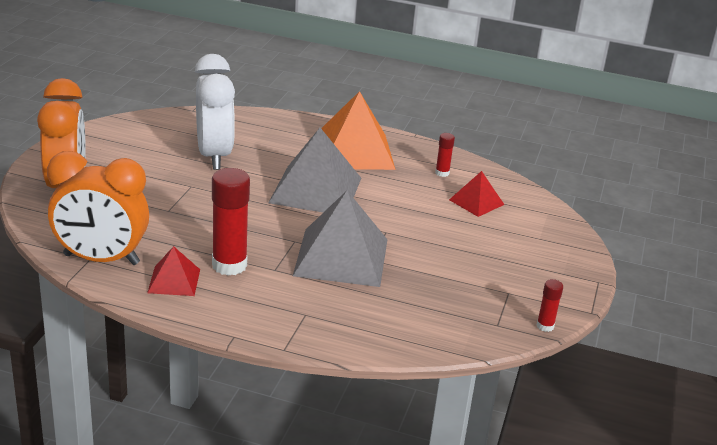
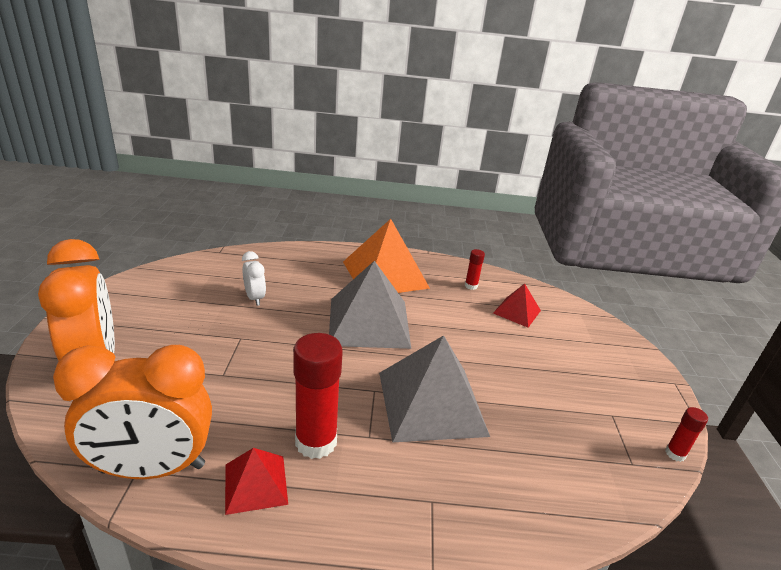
camera: 15 degrees left, 0 degrees up
white clock [195,54,235,170] -> white clock [242,251,266,306], size x0.47

